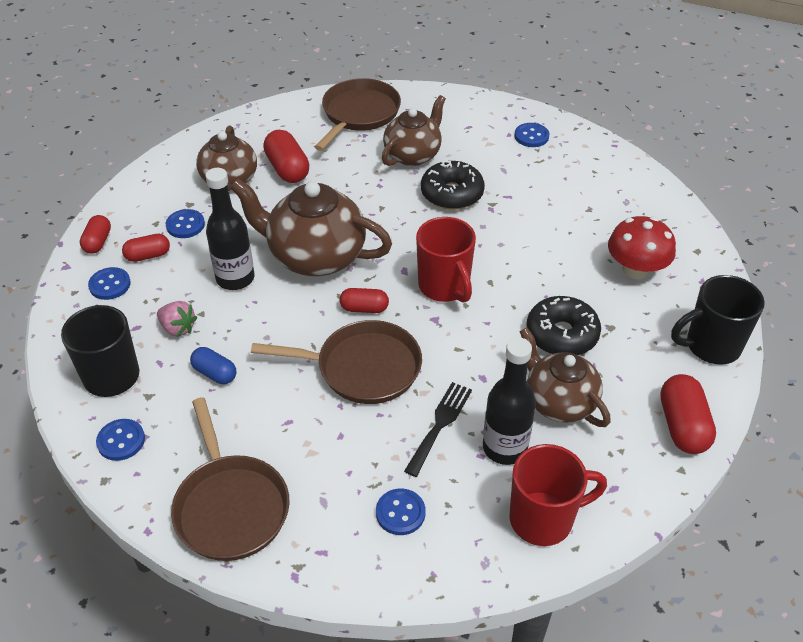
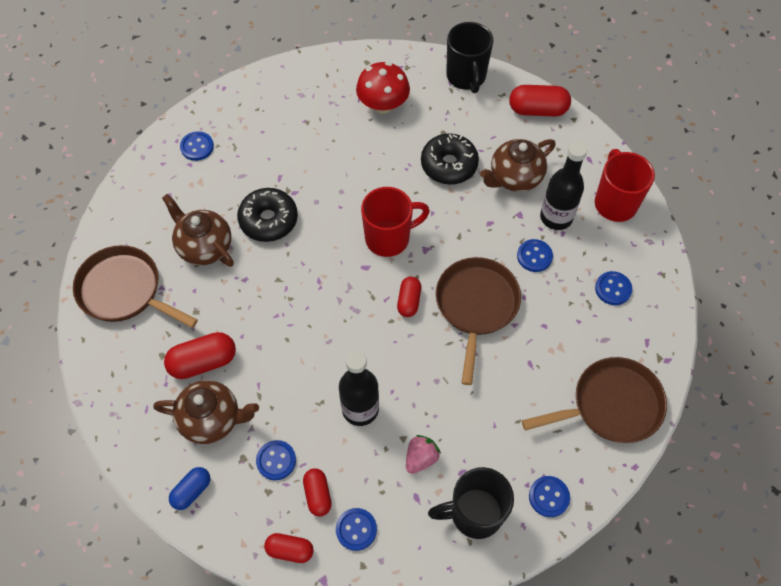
camera: 85 degrees left, 15 degrees up
blue capsule [190,347,236,384] -> blue capsule moved to [169,467,210,510]
brown teapot [230,178,392,276] -> none
black fork [404,382,472,477] -> blue button [517,239,553,272]

